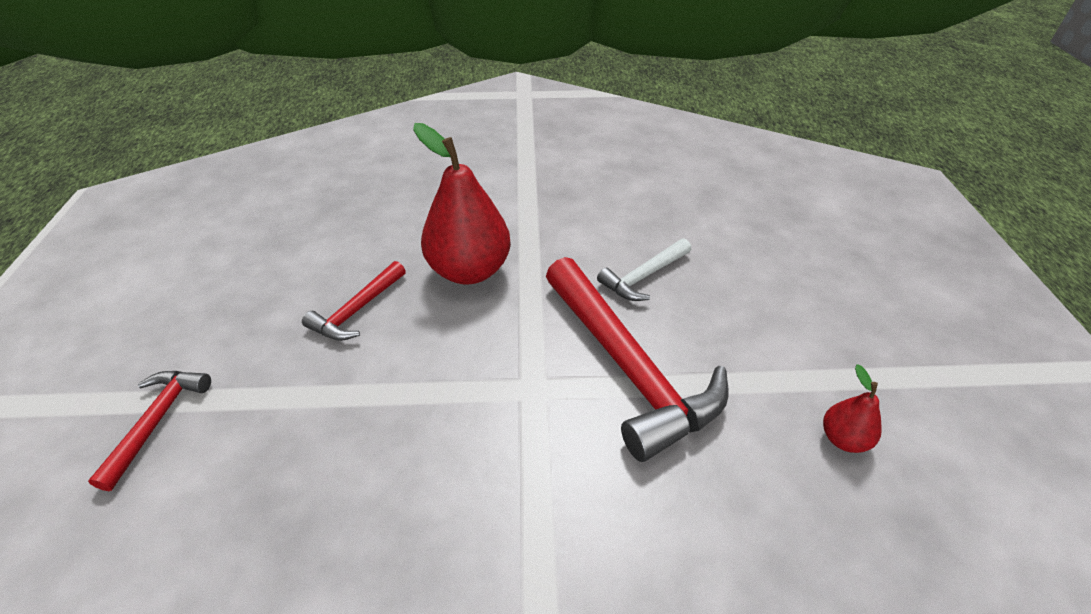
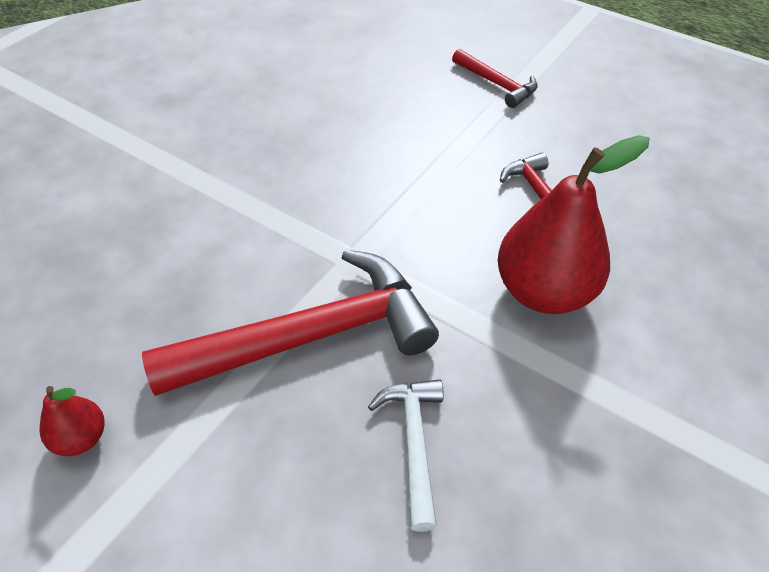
camera: 125 degrees right, 5 degrees up
red hammer [546,257,729,462] -> red hammer turned 150 degrees clockwise [142,249,439,396]

